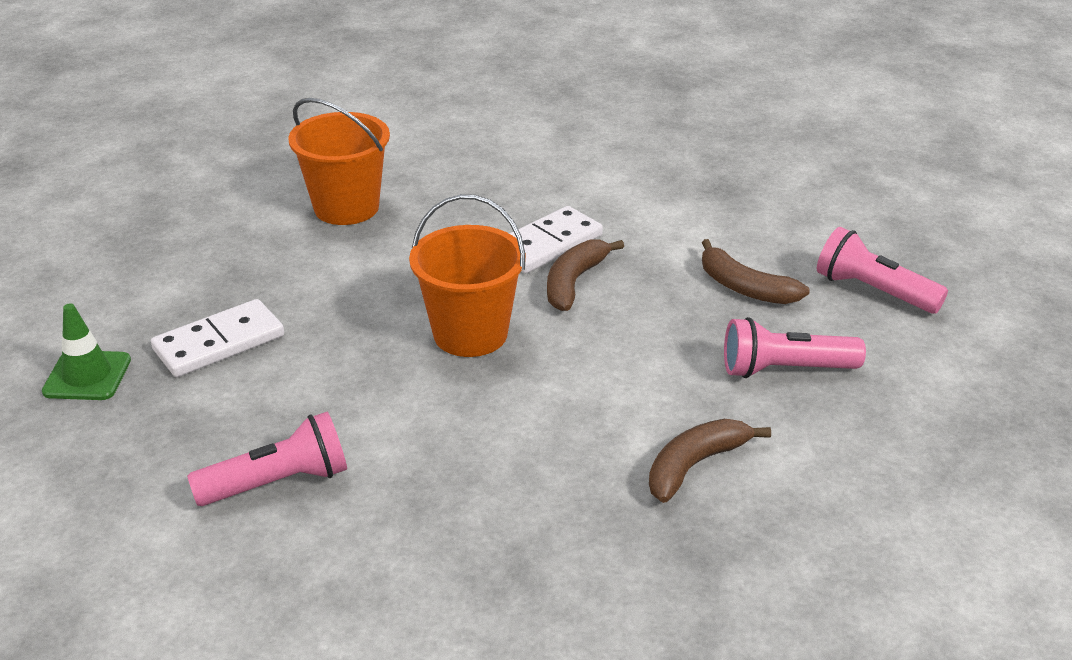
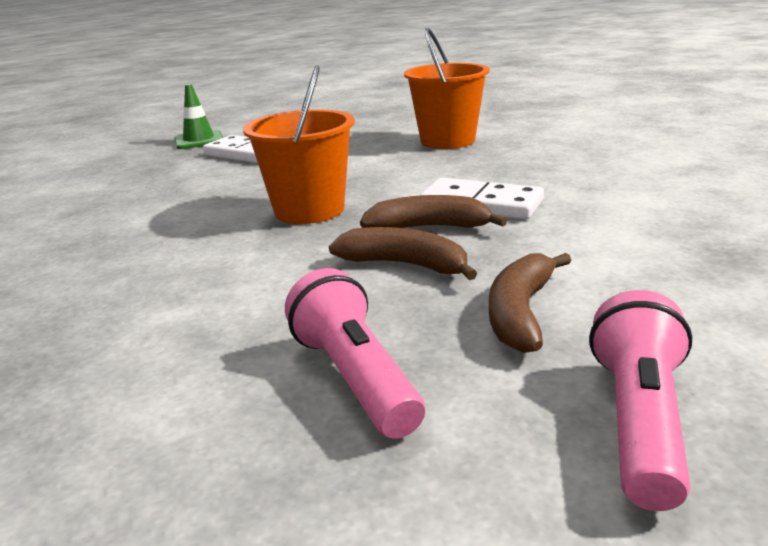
camera: 70 degrees right, 10 degrees down
pink flashlight [187,412,347,506] -> none
brown banana [649,419,771,503] -> brown banana moved to [329,227,477,280]

